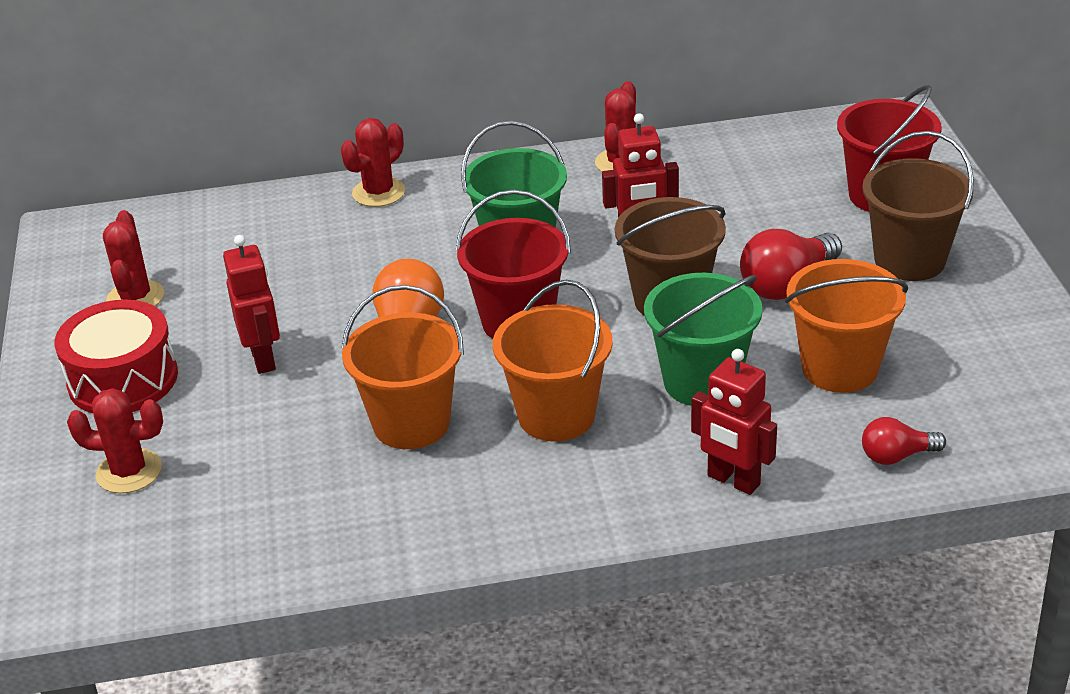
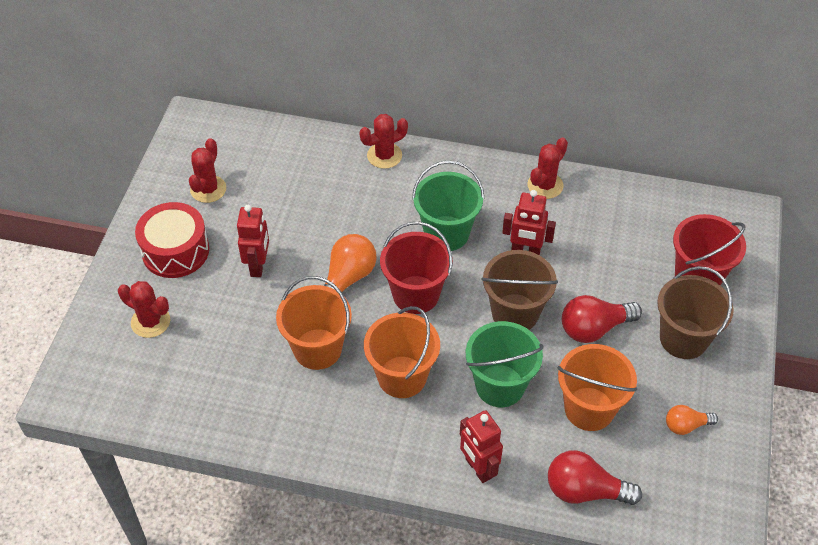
camera: 20 degrees right, 15 degrees up
red light bulb [862,417,946,465] -> red light bulb [548,450,642,505], size x1.68
none -> orange light bulb [666,405,718,435]

